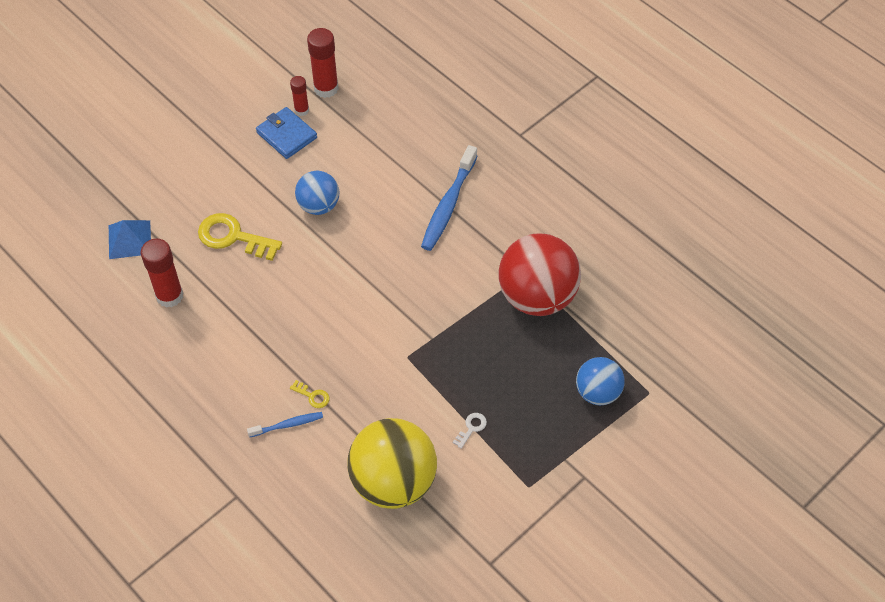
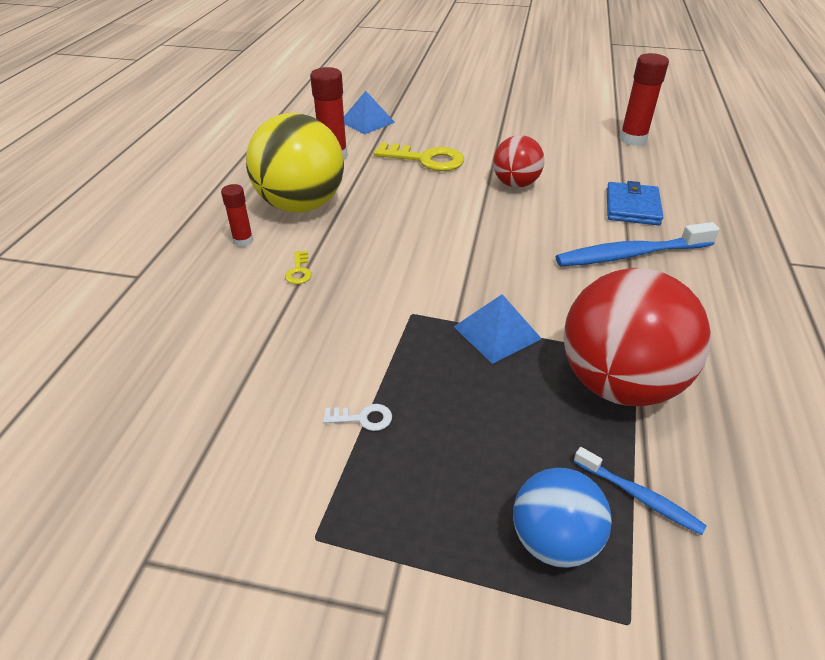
camera: 55 degrees right, 15 degrees down
yellow key [198,213,282,261] -> yellow key turned 120 degrees clockwise [374,142,464,171]
blue toothbrush [247,412,323,437] -> blue toothbrush moved to [574,447,707,535]
blue wallet [256,107,317,159] -> blue wallet moved to [607,181,663,225]
red glue stick [290,76,309,116] -> red glue stick moved to [221,184,253,247]
blue ball [295,171,339,215] -> red ball [493,135,545,188]
yellow ball [347,418,437,509] -> yellow ball moved to [246,113,344,213]
none -> blue pyramid [454,294,542,364]

